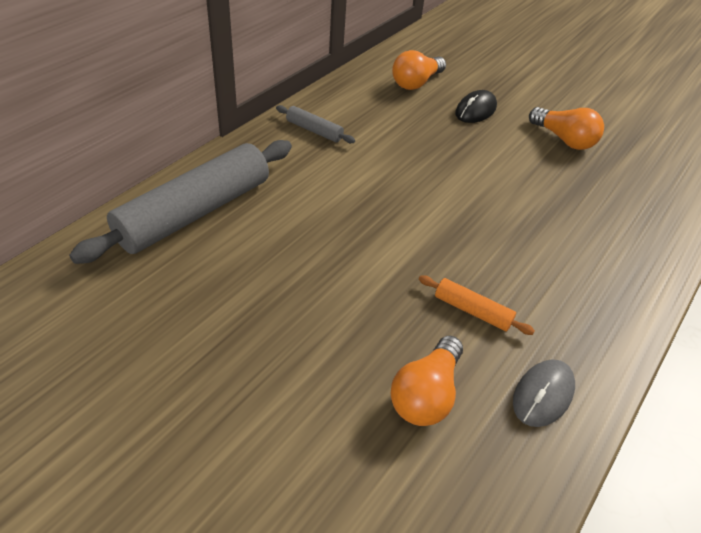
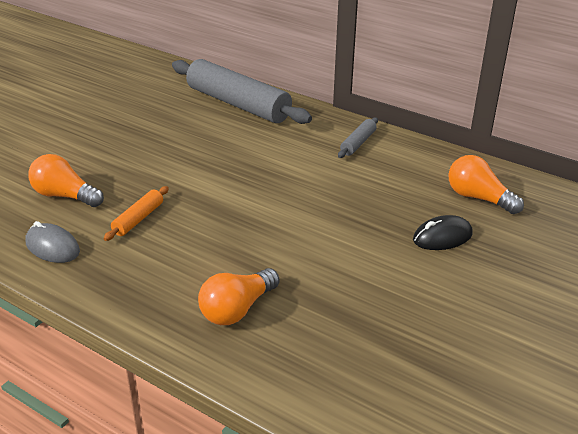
camera: 90 degrees right, 10 degrees down
black mouse [455,90,497,123] -> black mouse turned 60 degrees counterclockwise [413,215,473,250]
orange light bulb [529,107,604,150] -> orange light bulb moved to [198,268,279,325]

